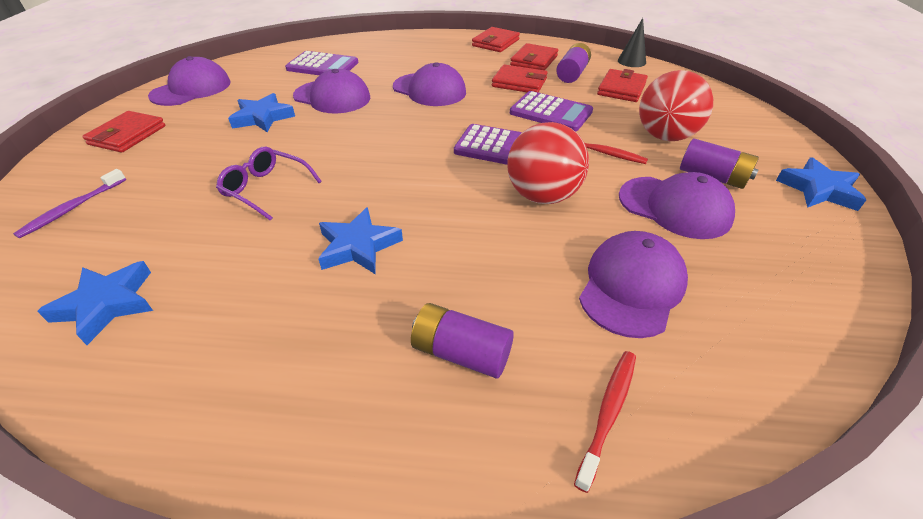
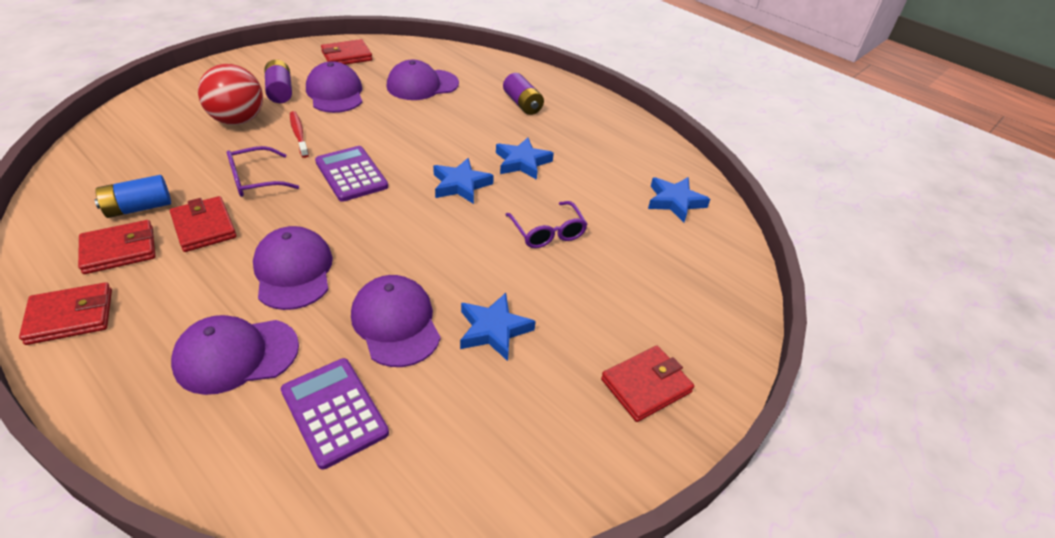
camera: 145 degrees left, 0 degrees up
purple toothbrush [13,169,126,238] -> none
purple cap [148,56,231,106] -> purple cap moved to [171,315,299,395]
red ball [507,122,589,204] -> none
purple calculator [510,91,593,132] -> purple glasses [227,146,299,197]
purple battery [556,43,591,83] -> blue battery [95,175,171,218]
red toothbrush [574,351,636,493] -> none
red wallet [597,69,648,102] -> red wallet moved to [321,39,372,65]
black cone [618,18,646,67] -> none
blue star [776,157,866,211] -> blue star moved to [433,158,494,204]

